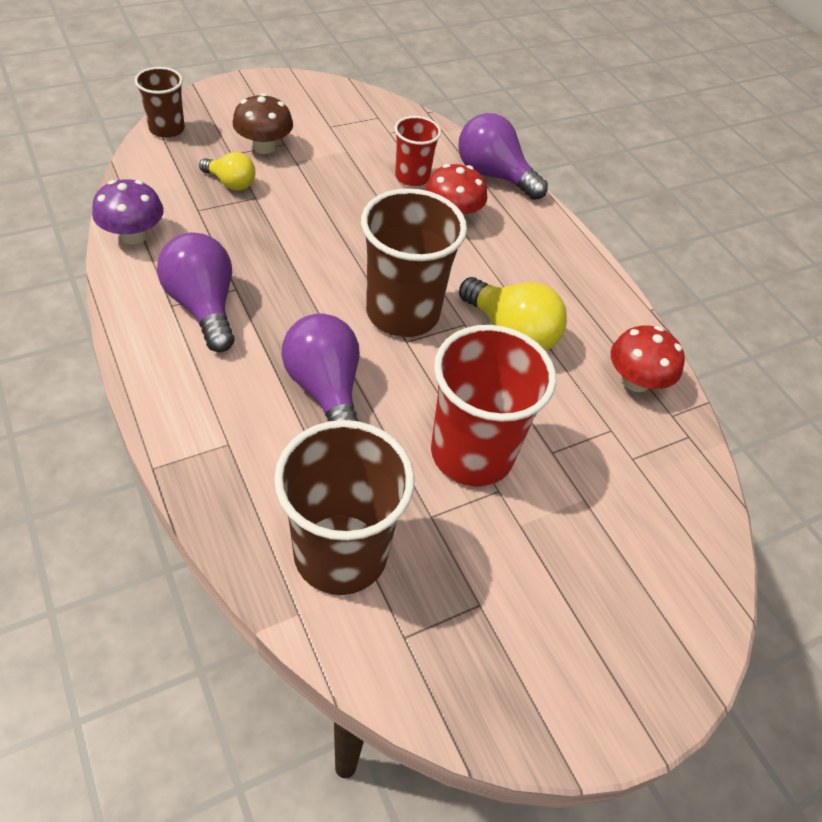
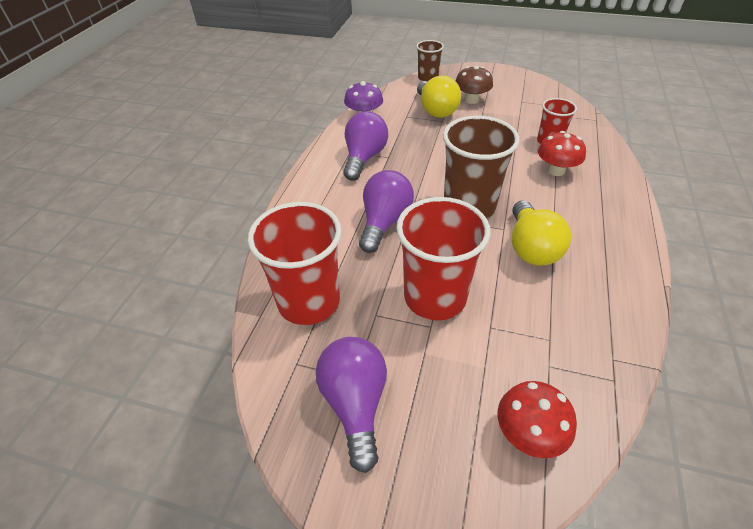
camera: 50 degrees right, 5 degrees down
yellow light bulb [199,152,255,191] -> yellow light bulb [417,75,461,118], size x1.70
brown cup [274,420,415,595] -> red cup [248,202,342,325]
purple light bulb [458,113,548,200] -> purple light bulb moved to [316,337,387,473]
red mushroom [611,325,685,392] -> red mushroom moved to [498,381,577,458]

